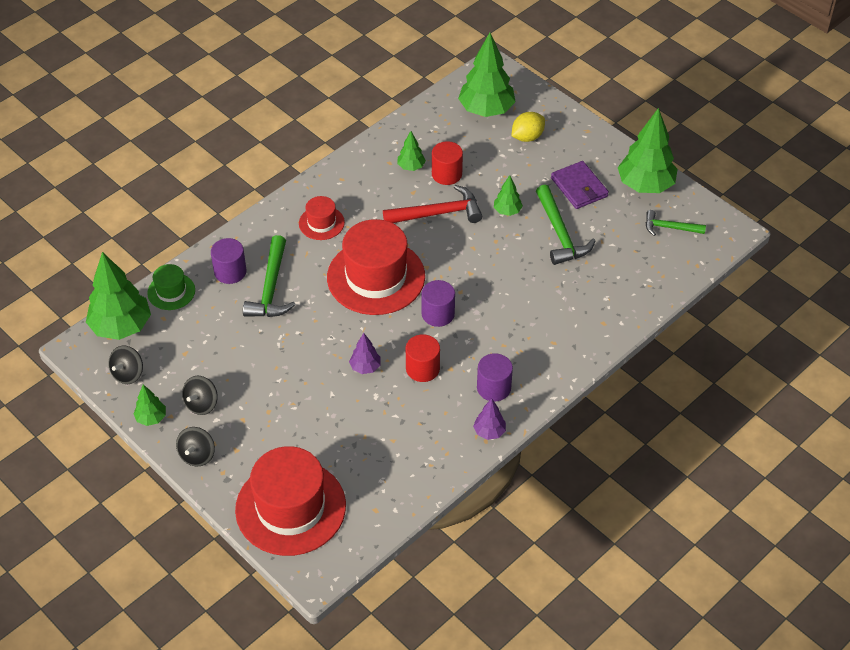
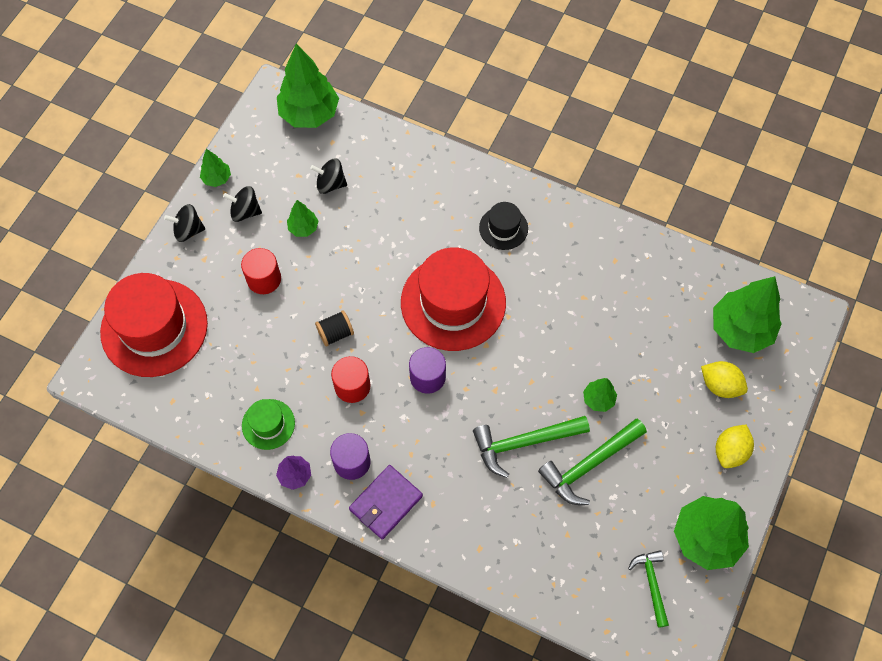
camera: 70 degrees right, 15 degrees up
black spinning top [108,346,143,384] -> black spinning top moved to [310,158,347,194]
green hat [147,264,195,310] -> green hat moved to [242,399,295,450]
purple cylinder [211,238,247,284] -> none
green hammer [243,235,296,317] -> green hammer moved to [473,416,590,478]
red hat [299,196,345,240] -> black hat [479,202,528,250]
purple tree [349,333,381,374] -> black spool [315,310,354,347]
red hammer [383,185,482,223] -> none
green tree [398,131,426,171] -> green tree moved to [287,200,318,237]
red cylinder [432,141,463,185] -> red cylinder moved to [241,248,281,294]
purple wallet [551,161,609,209] -> purple wallet moved to [349,465,423,539]
none -> yellow lemon [716,425,754,468]

